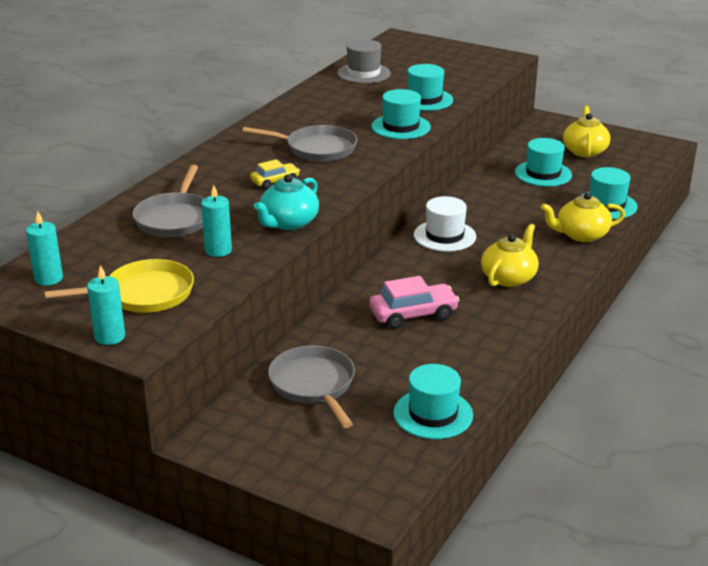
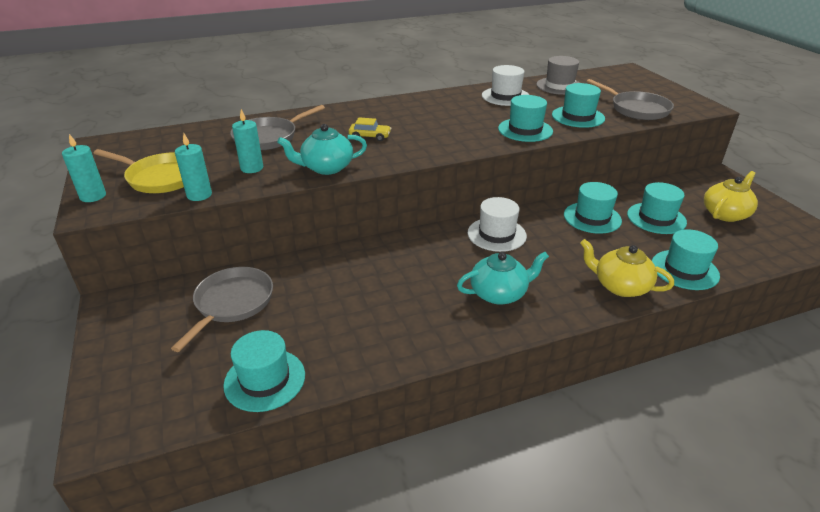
camera: 40 degrees right, 5 degrees up
turquoise candle [26,211,63,286] -> turquoise candle moved to [175,133,212,201]
grey pan [243,125,357,162] -> grey pan moved to [586,79,674,120]
pink car [369,276,460,329] -> none
yellow teapot [481,224,539,287] -> turquoise teapot [457,252,549,305]
none -> white hat [482,65,529,106]
none -> turquoise hat [564,182,622,234]

